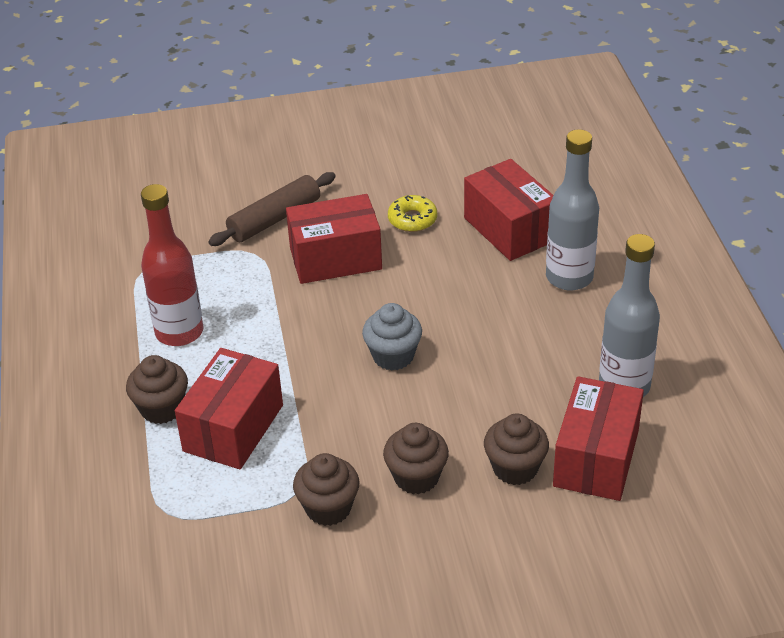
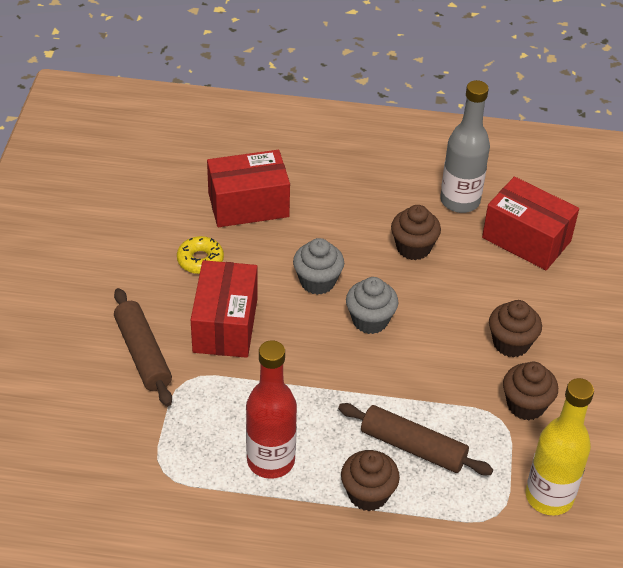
camera: 75 degrees left, 5 degrees up
red box [175,348,283,469] -> brown rolling pin [338,403,493,475]
brown cupcake [484,414,549,485] -> brown cupcake moved to [391,205,441,260]
grey bottle [546,129,599,291] -> none
none -> grey cupcake [293,238,344,295]
none -> yellow bottle [526,378,594,516]

